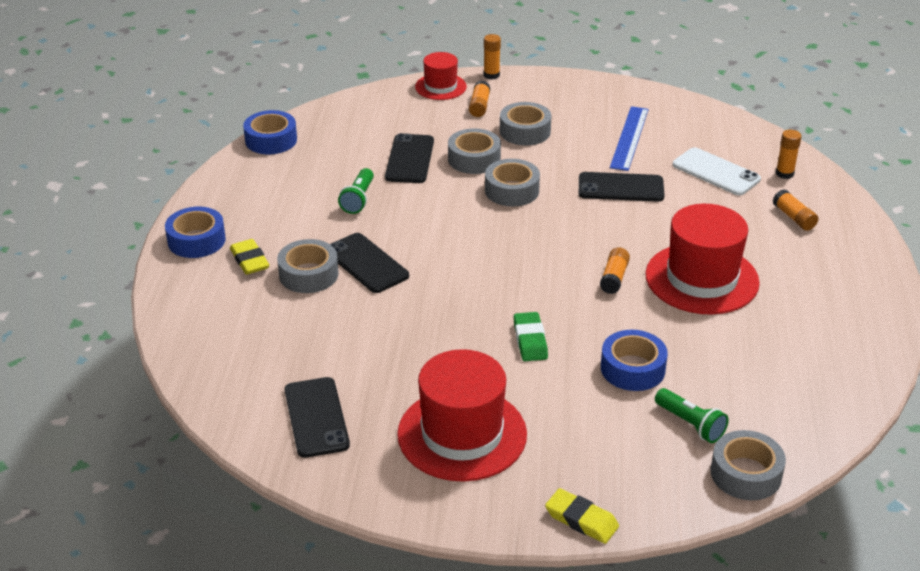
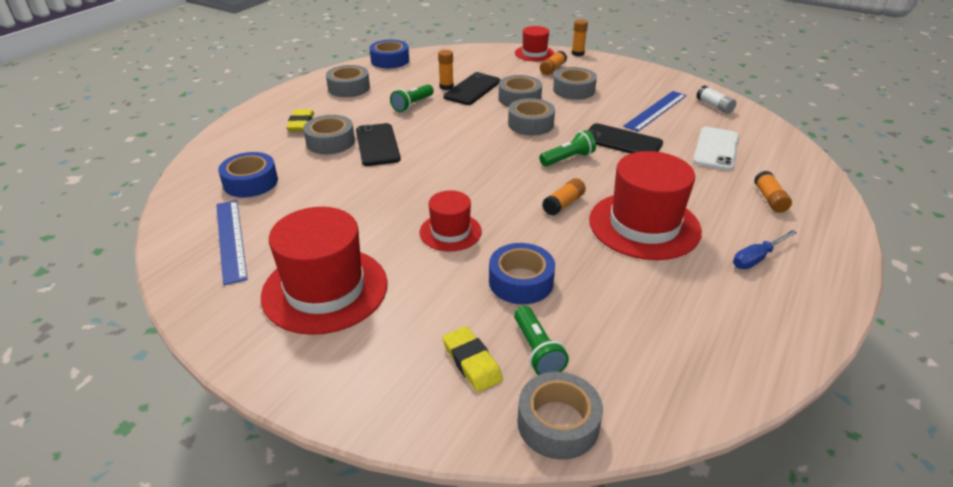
camera: 25 degrees right, 0 degrees up
blue tape [165,207,226,258] -> blue tape moved to [218,152,278,197]
black phone [285,377,350,458] -> blue ruler [216,200,248,285]
green eraser [514,312,548,361] -> red hat [420,190,482,252]
yellow eraser [545,488,619,544] -> yellow eraser moved to [442,326,503,392]
white phone [673,147,761,196] -> white phone turned 45 degrees clockwise [693,127,739,171]
orange glue stick [776,130,802,179] -> orange glue stick moved to [438,50,454,90]
none -> grey tape [326,65,370,97]
none -> green flashlight [539,130,596,166]
none -> white glue stick [696,85,737,114]
none -> blue screwdriver [733,230,797,269]

